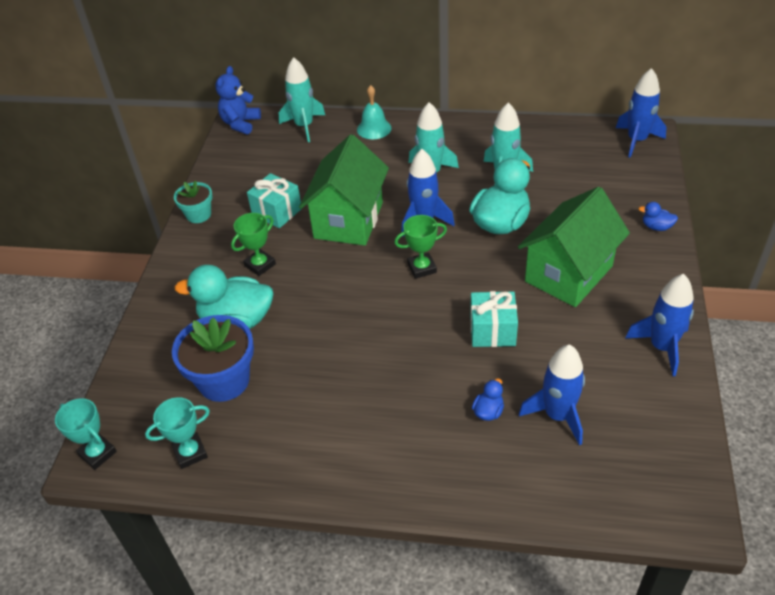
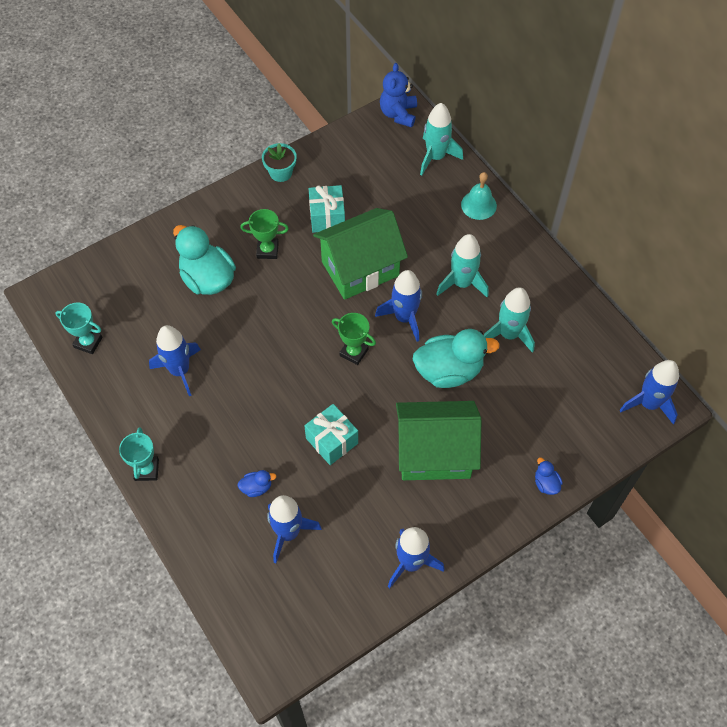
camera: 45 degrees right, 15 degrees up
turquoise trophy [55,398,117,470] -> turquoise trophy moved to [119,427,159,481]
blue flower pot [172,315,254,402] -> none
blue teddy bear [216,66,261,134] -> blue teddy bear turned 60 degrees counterclockwise [380,63,417,127]
none -> blue rocket [149,325,201,396]

